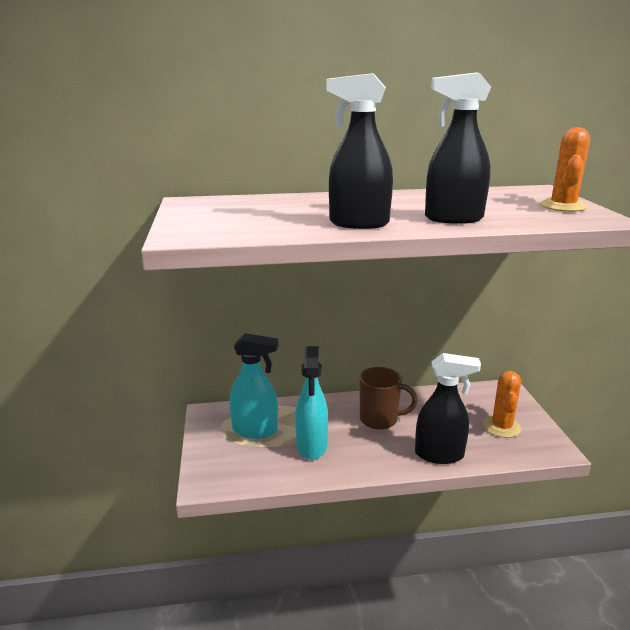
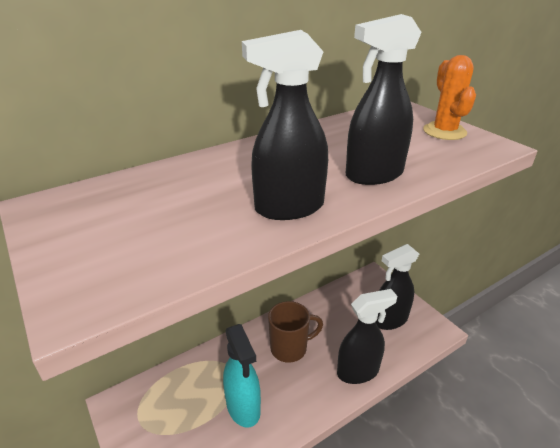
camera: 25 degrees left, 10 degrees up
turquoise spray bottle [230,333,279,439] -> none
orange cactus [483,371,521,438] -> black spray bottle [376,244,419,330]

